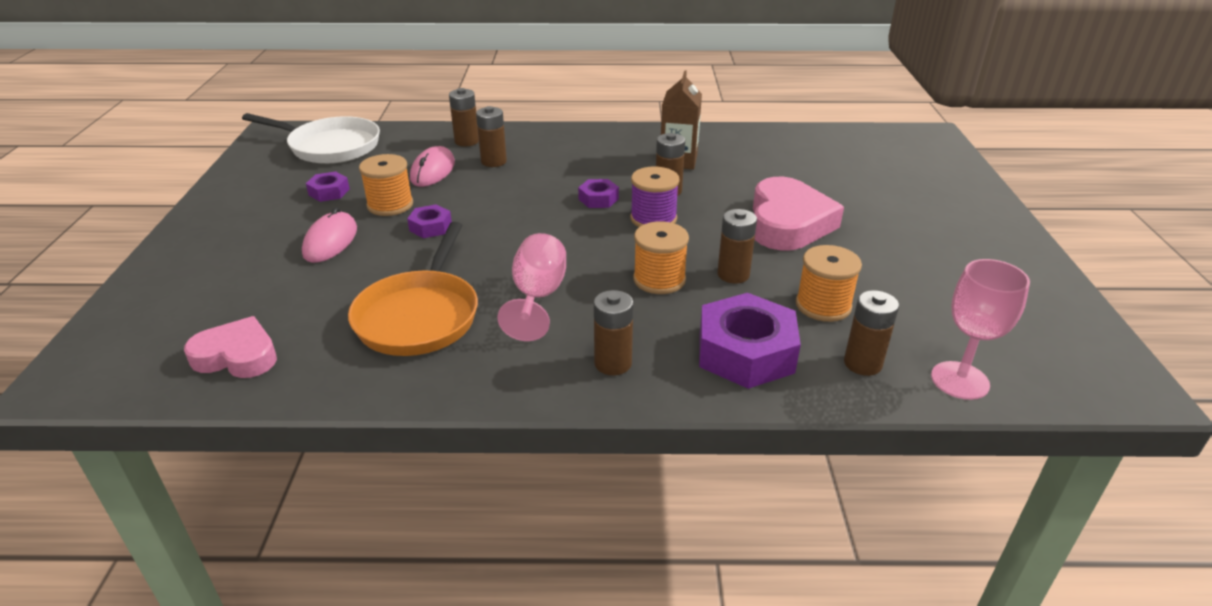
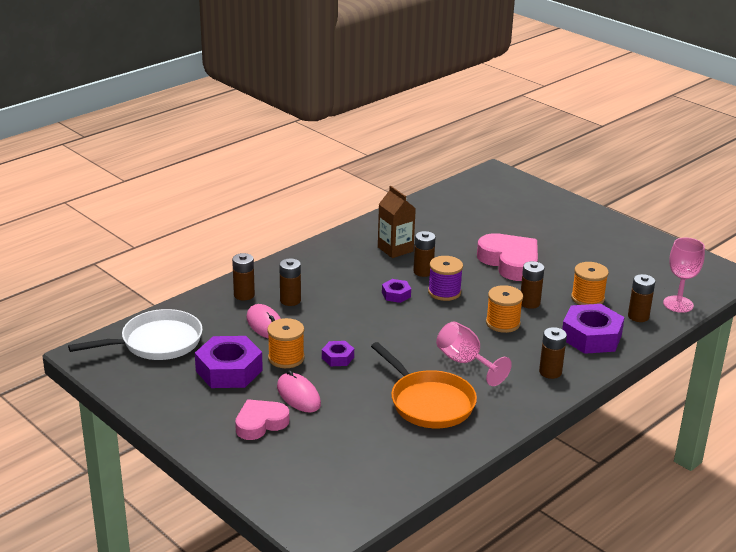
camera: 45 degrees left, 5 degrees down
pink heart [184,316,277,378] -> pink heart moved to [235,399,289,440]
purple nut [306,171,350,202] -> purple nut [195,336,263,388], size x2.01

